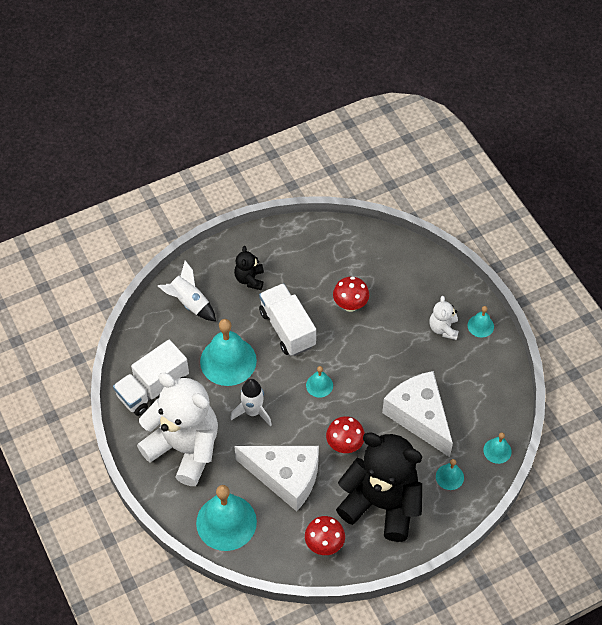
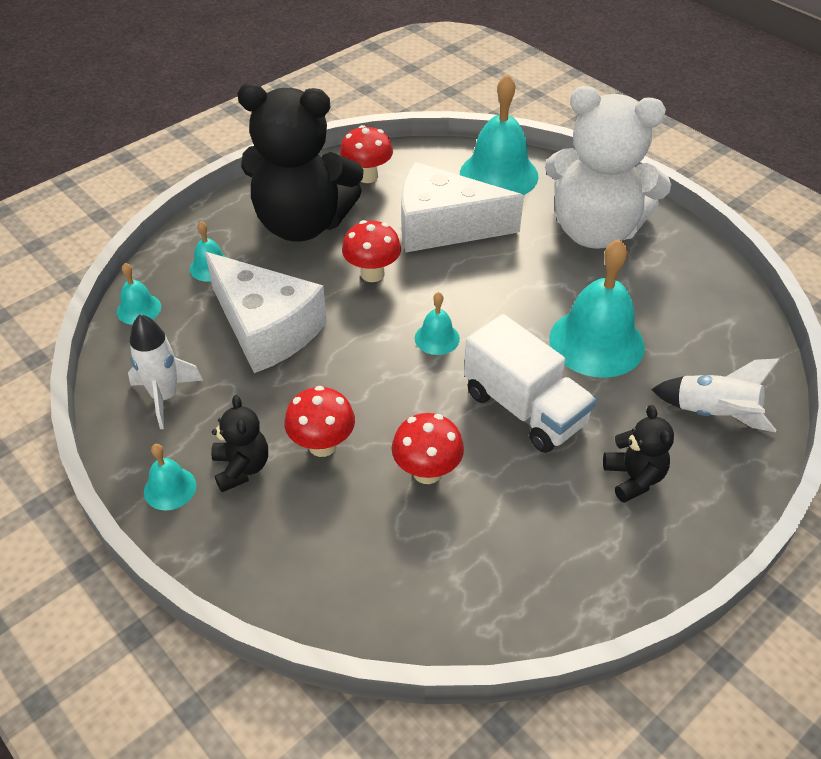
camera: 165 degrees right, 10 degrees down
white truck [113,340,189,416] -> none
white rocket [230,379,272,426] -> white rocket moved to [128,314,203,429]
white teddy bear [429,296,459,340] -> black teddy bear [211,395,268,492]
none -> red mushroom [284,386,355,457]

